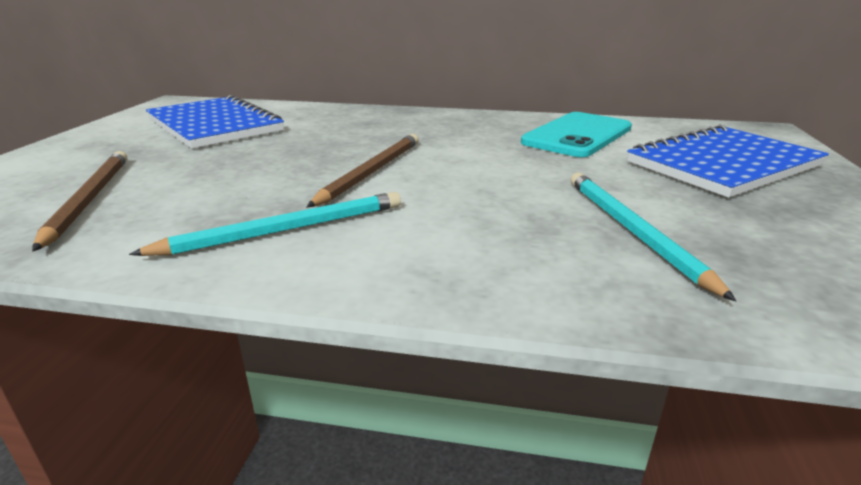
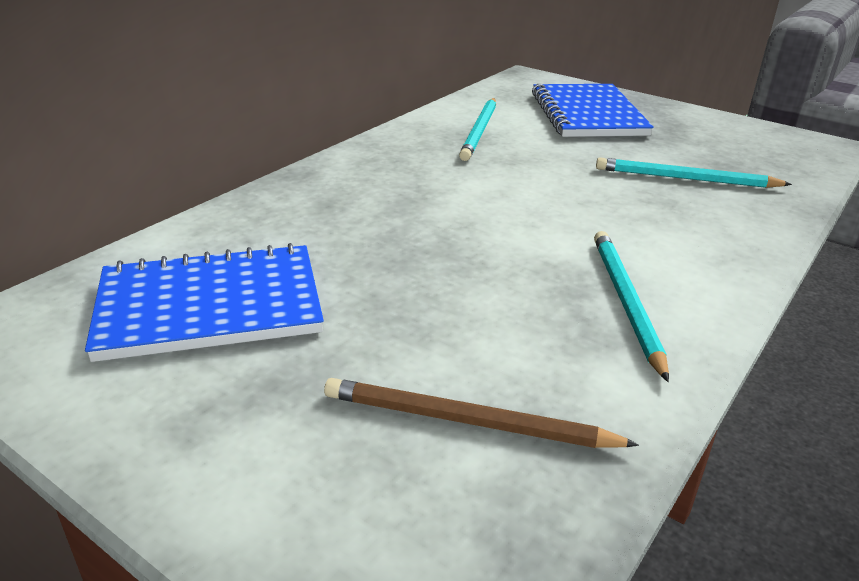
camera: 65 degrees left, 5 degrees up
brown pencil [307,134,419,207] -> none
turquoise phone [521,112,632,157] -> turquoise pencil [459,98,496,161]

